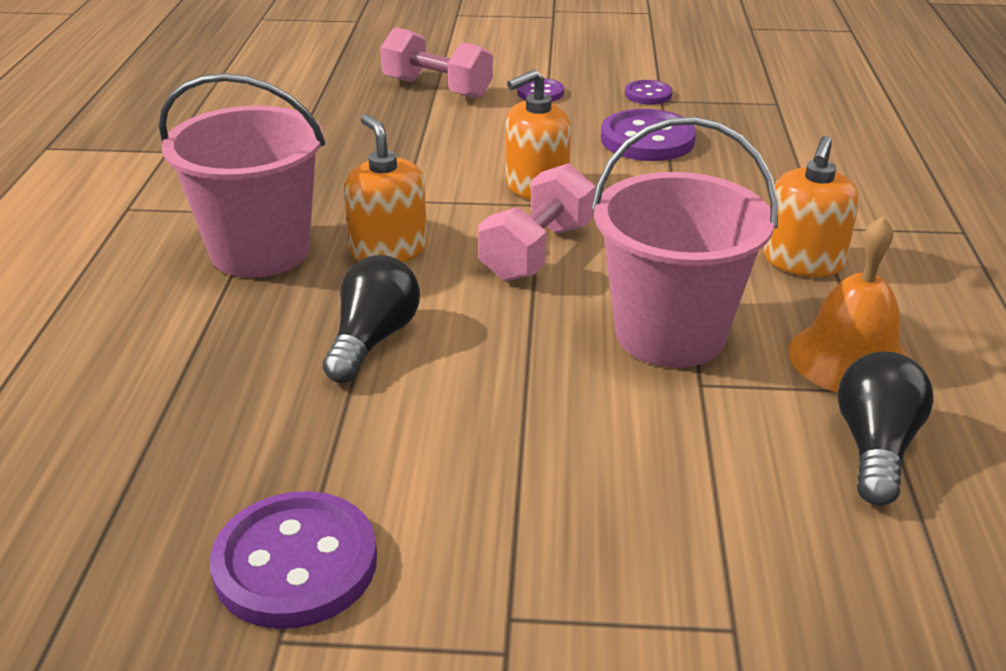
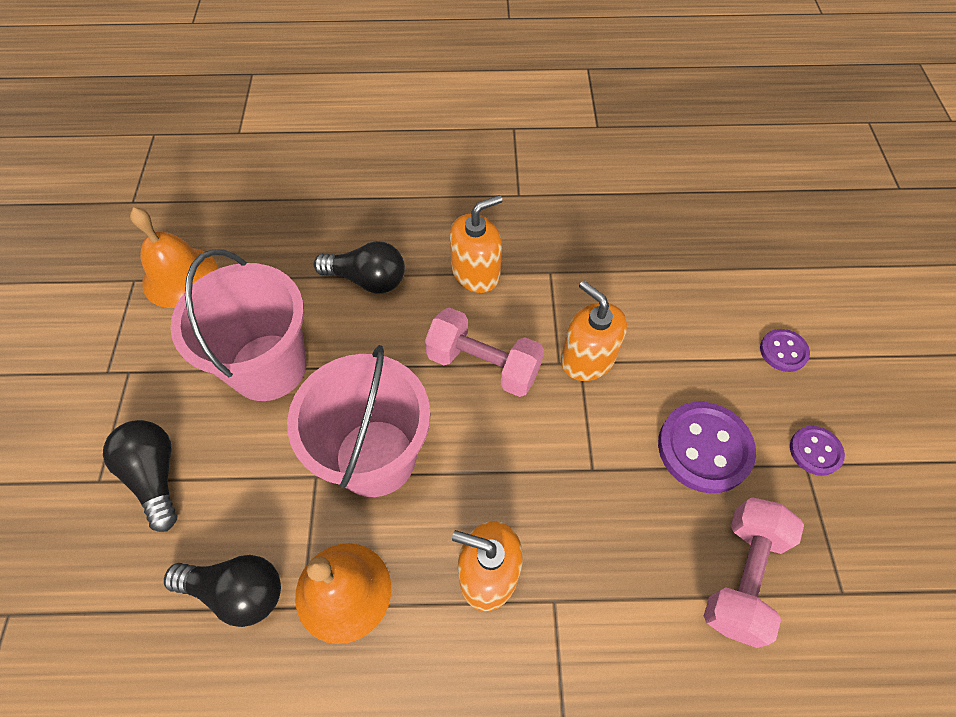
camera: 85 degrees right, 25 degrees up
pink bucket [159,73,325,278] -> pink bucket moved to [171,249,306,401]
purple button [210,491,377,629] -> orange bell [130,207,218,308]
pink dumbbell [380,27,493,99] -> pink dumbbell moved to [704,497,804,648]
none -> black light bulb [103,420,177,532]

